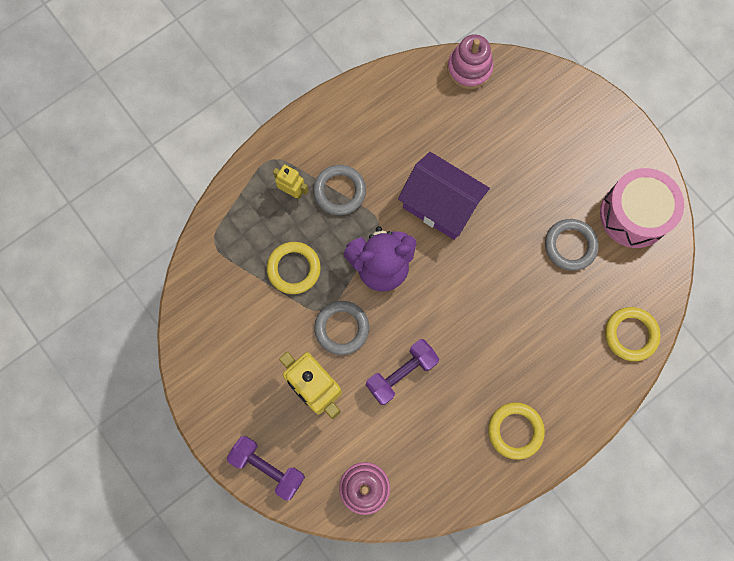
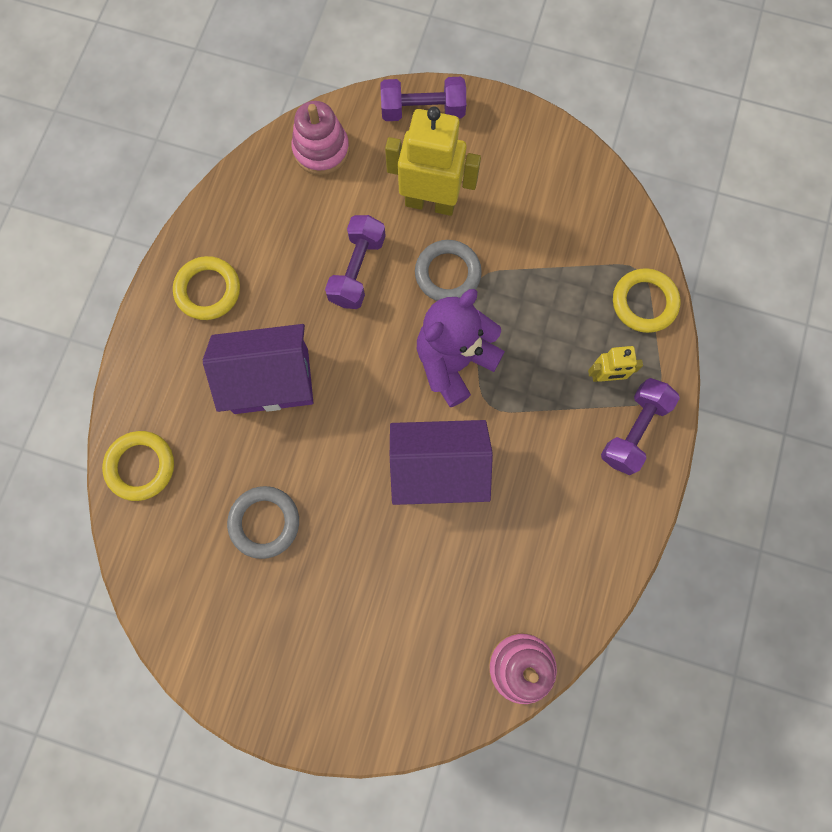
camera: 145 degrees right, 0 degrees up
yellow ring [267,242,321,294] -> yellow ring moved to [613,268,681,333]
grey ring [313,165,366,215] -> none
pink drum [600,168,684,248] -> none
none -> purple house [203,324,313,414]
none -> purple dumbbell [601,378,680,475]

